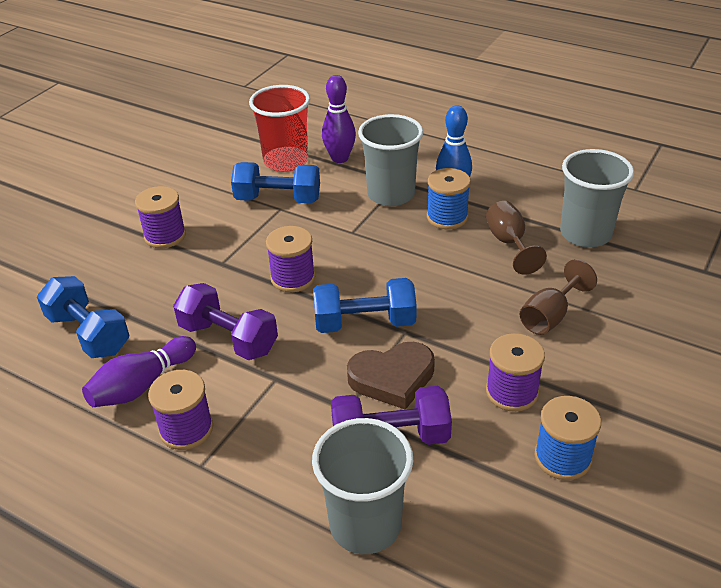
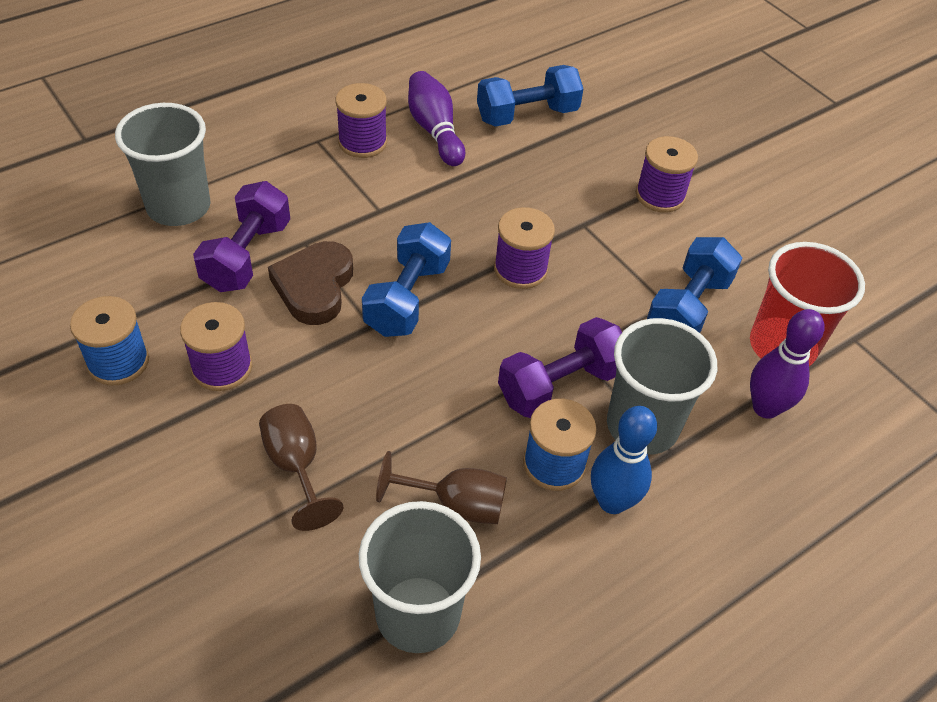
camera: 110 degrees right, 10 degrees up
purple dumbbell [173,283,278,360] -> purple dumbbell moved to [498,317,622,418]

